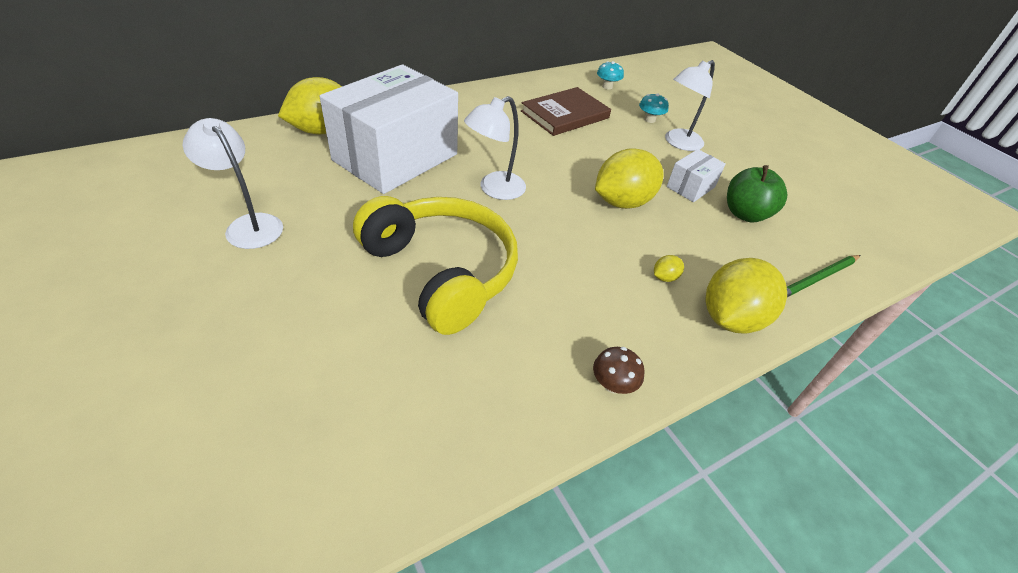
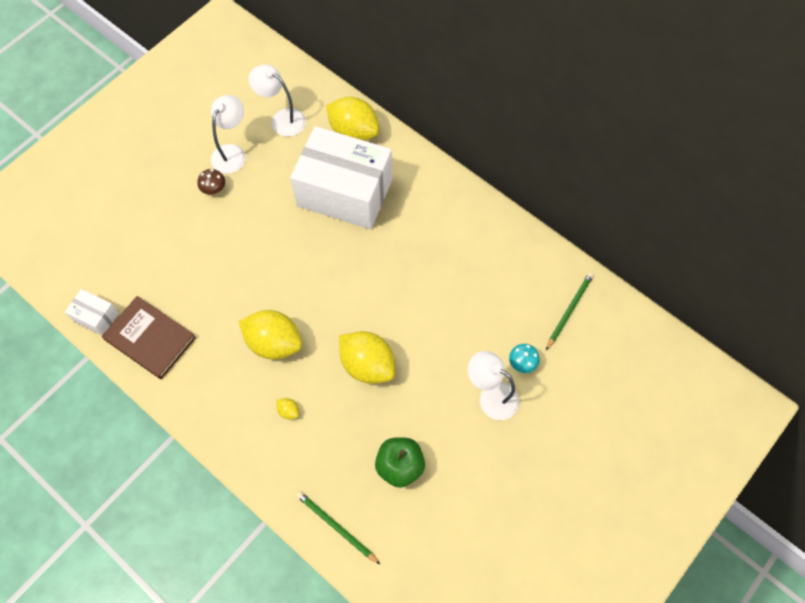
camera: 75 degrees right, 20 degrees up
yellow headphones [353,196,518,335] -> none
white lamp [464,96,526,200] -> white lamp moved to [249,64,306,137]
brown book [521,87,611,136] -> brown book moved to [102,296,196,379]
brown mushroom [593,347,645,394] -> brown mushroom moved to [198,169,225,195]
turquoise mushroom [597,61,624,89] -> green pencil [546,272,594,350]
white box [667,149,726,202] -> white box moved to [65,289,119,335]
yellow lemon [706,258,787,334] -> yellow lemon moved to [239,310,302,360]

